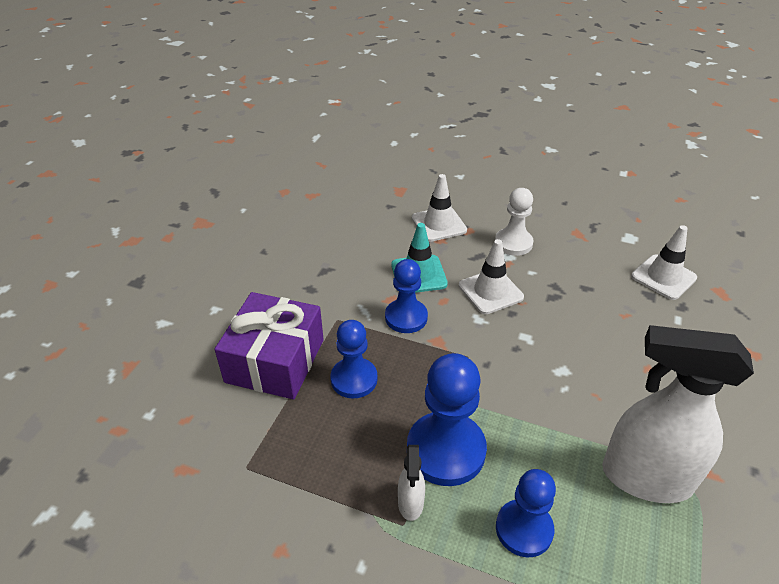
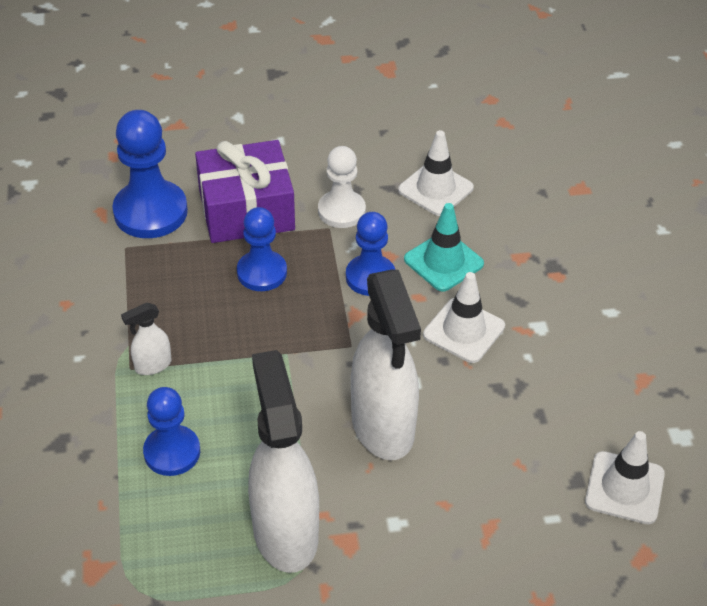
camera: 60 degrees right, 5 degrees up
blue pawn [407,353,487,486] -> blue pawn moved to [112,110,188,238]
white traffic cone [412,174,467,242] -> white traffic cone moved to [398,130,474,216]
white pawn [495,188,534,256] -> white pawn moved to [318,146,366,228]
none -> white spray bottle [351,269,421,460]

